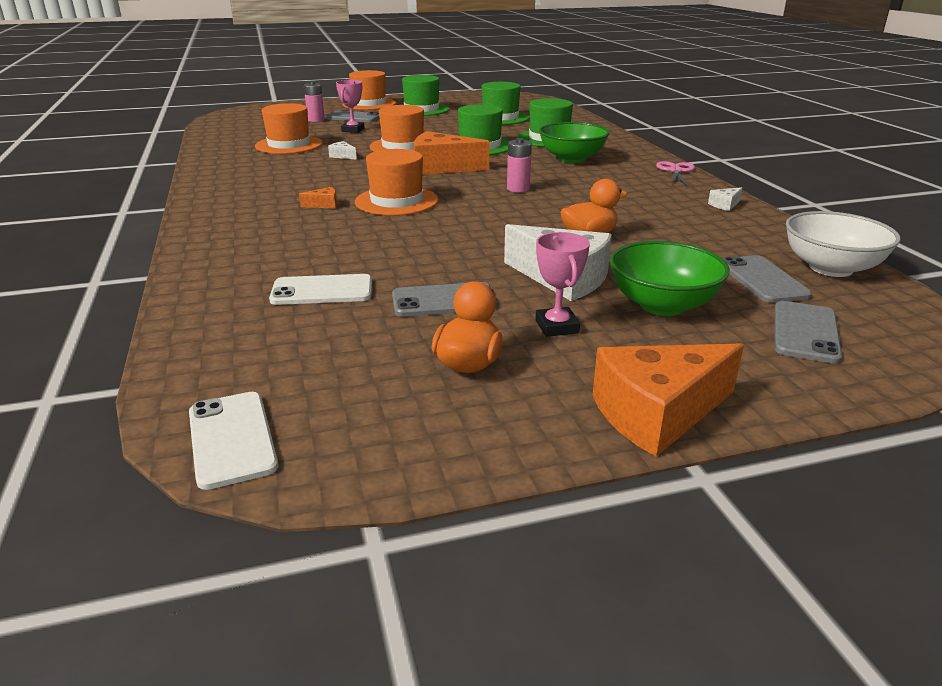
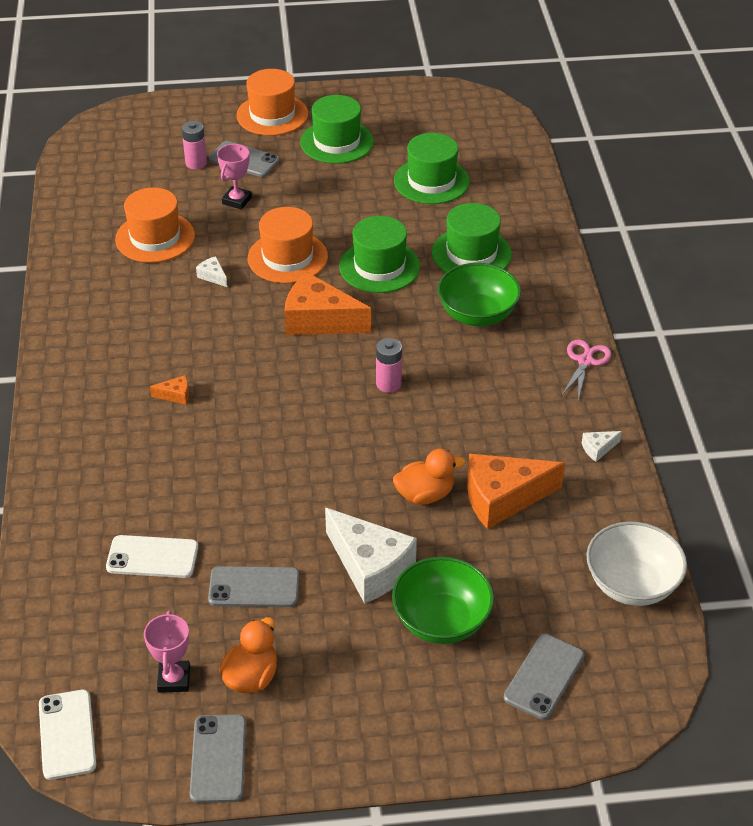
camera: 10 degrees right, 15 degrees up
orange hat [355,149,438,216] -> none
pink trophy [535,232,590,337] -> pink trophy moved to [144,611,190,693]
orange cheese [592,343,744,457] -> orange cheese moved to [467,454,565,529]
grey phone [723,255,812,303] -> grey phone moved to [190,714,246,803]

